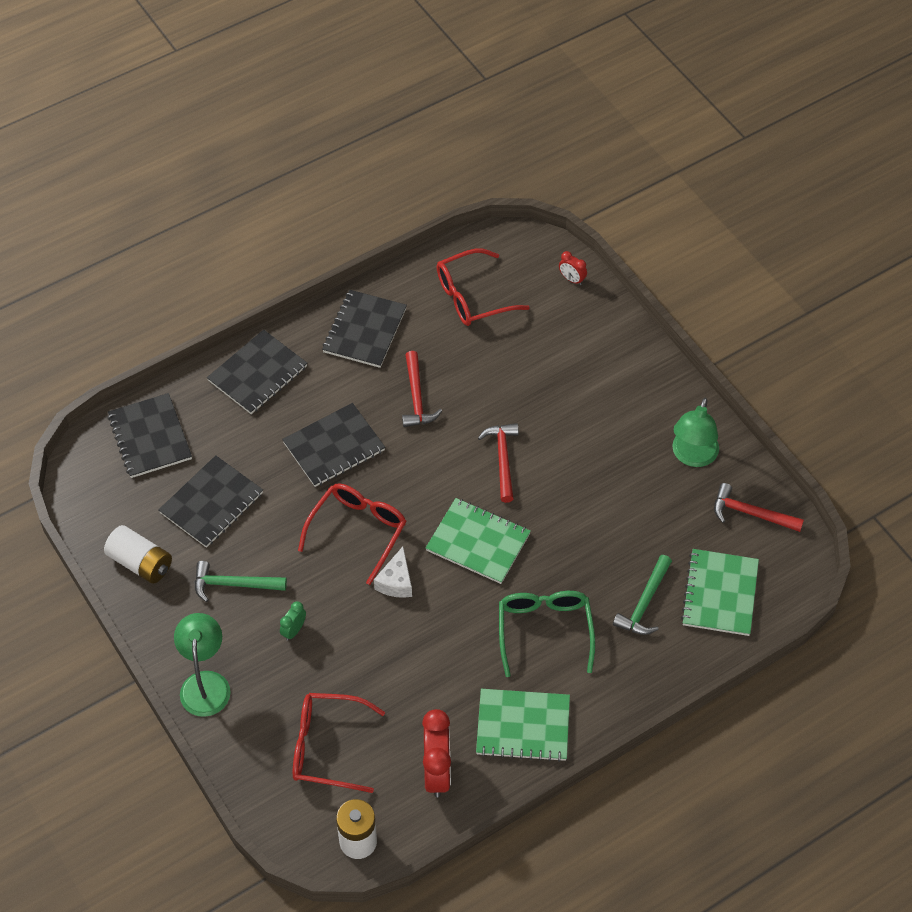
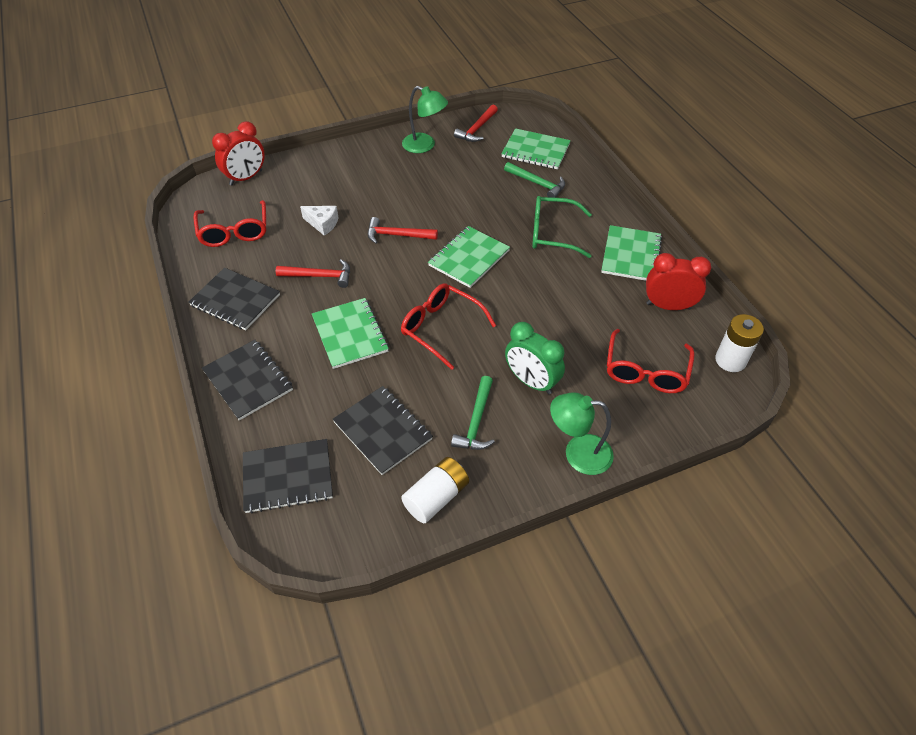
camera: 80 degrees left, 5 degrees down
green clock [280,601,306,641] -> green clock [505,322,565,394], size x2.04
black notebook [282,403,385,487] -> green notebook [312,298,389,369]
white cheese [374,547,412,598] -> white cheese moved to [300,206,338,236]
red clock [559,251,587,285] -> red clock [212,121,265,186], size x2.04

